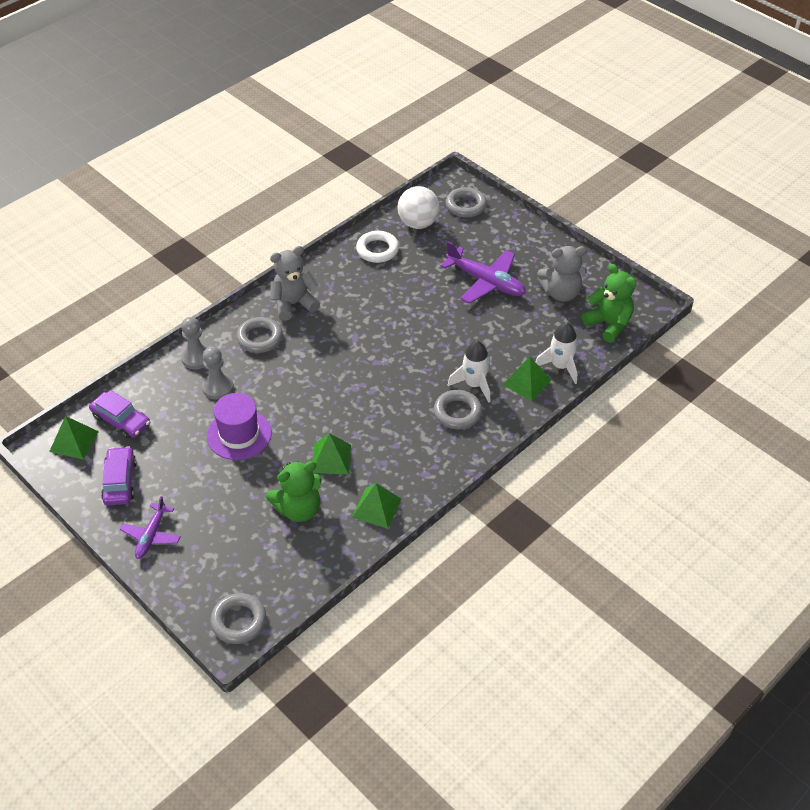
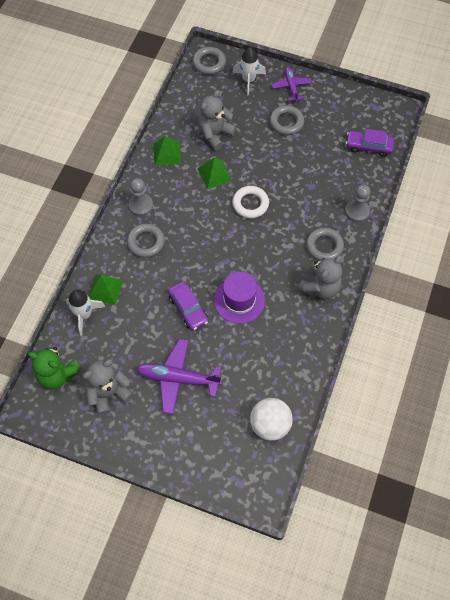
camera: 155 degrees right, 15 degrees up
green pyramid [49,416,99,459] -> none
purple car [101,446,136,505] -> purple car moved to [168,282,209,331]
grey pawn [202,347,234,400] -> grey pawn moved to [129,178,153,216]
purple hat [207,393,272,460] -> purple hat moved to [214,271,265,324]
green teddy bear [266,461,322,522] -> grey teddy bear [198,90,236,150]
white ring [356,231,399,263] -> white ring moved to [232,186,269,218]
grey ring [446,187,487,218] -> grey ring moved to [270,105,304,135]
white rocket [448,341,490,403] -> white rocket moved to [232,48,266,95]

